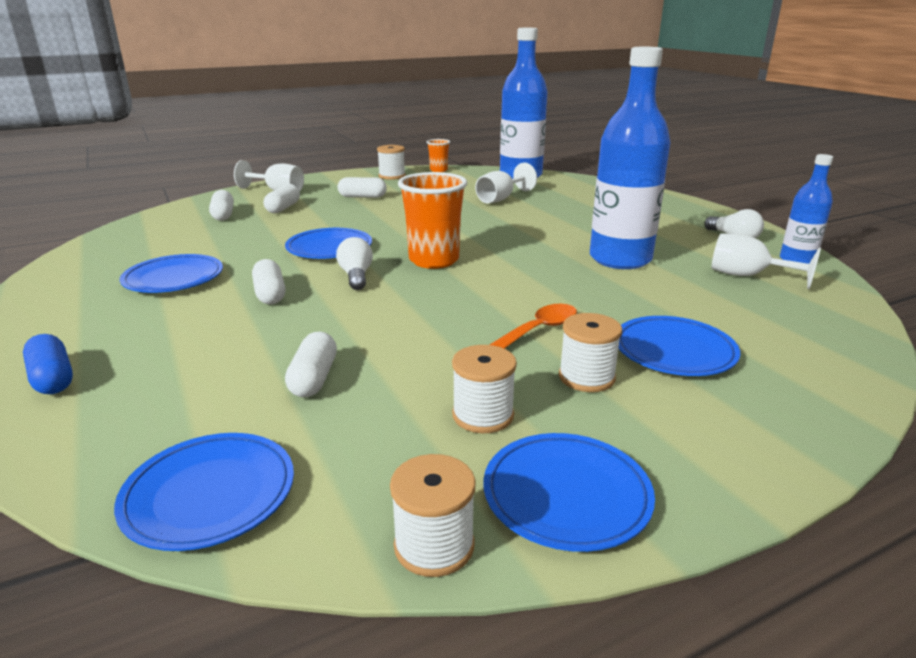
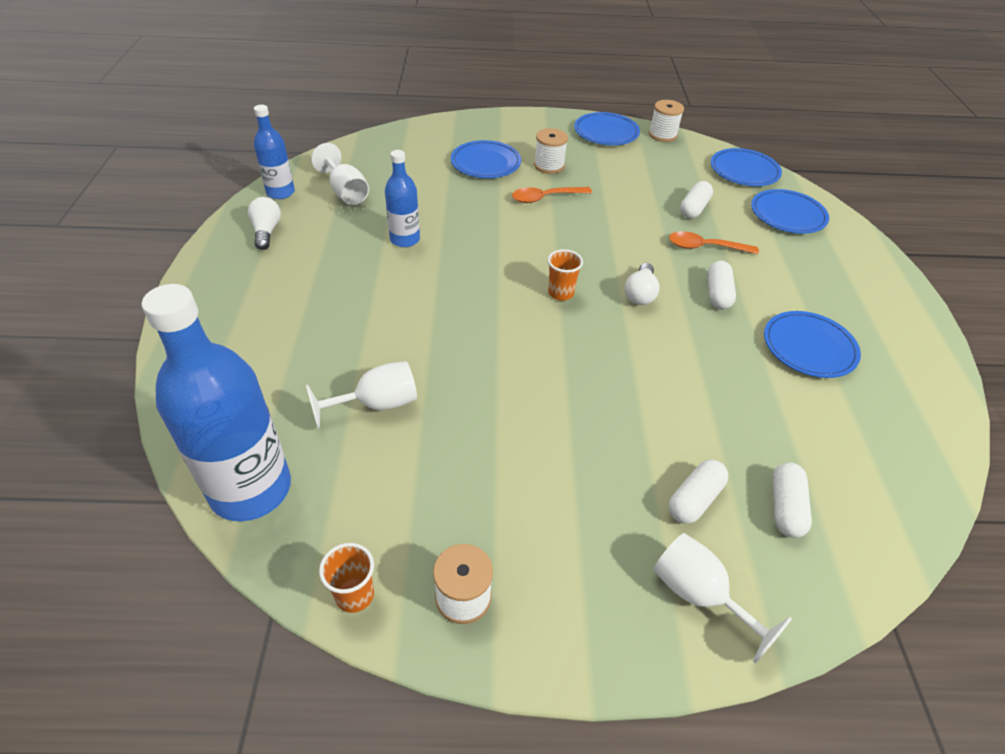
camera: 155 degrees left, 20 degrees up
blue capsule [23,334,73,394] -> none
blue plate [285,228,372,259] -> blue plate moved to [751,189,829,234]
white capsule [338,177,387,198] -> none
orange cup [398,172,467,269] -> orange cup [548,249,583,301], size x0.53
white spool [452,345,517,433] -> none
blue bottle [590,47,671,269] -> blue bottle [385,150,420,247], size x0.53
none -> orange spoon [669,231,759,254]

